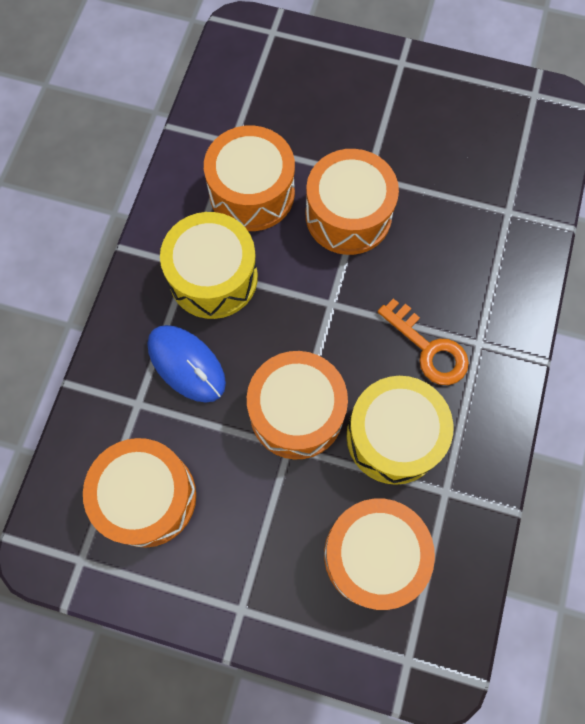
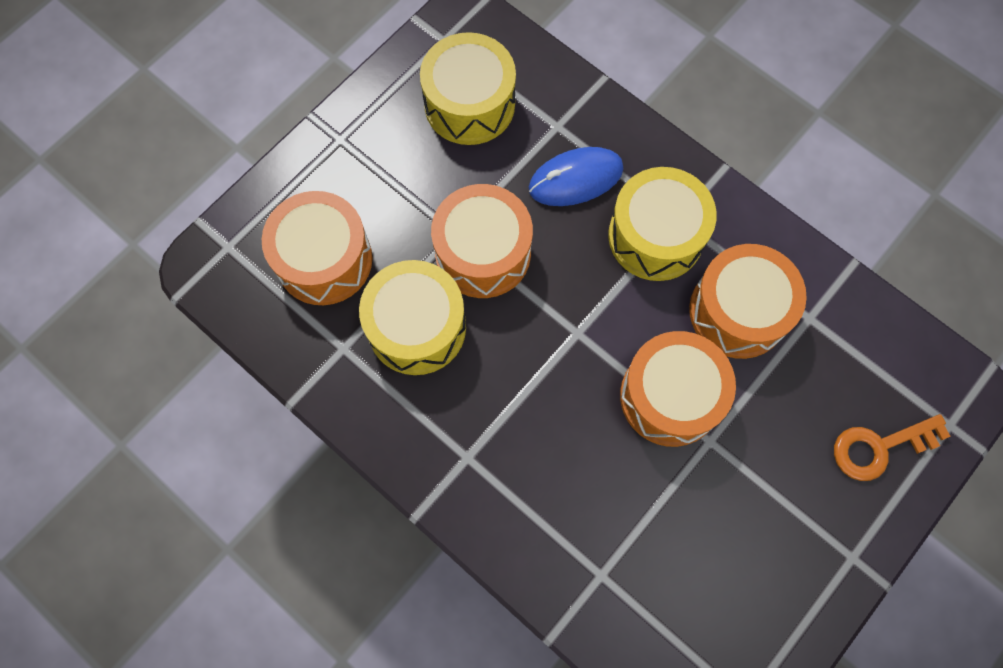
camera: 115 degrees right, 0 degrees up
orange drum [83,438,196,548] -> yellow drum [420,32,516,145]
orange key [378,298,469,385] -> orange key moved to [834,414,951,481]

